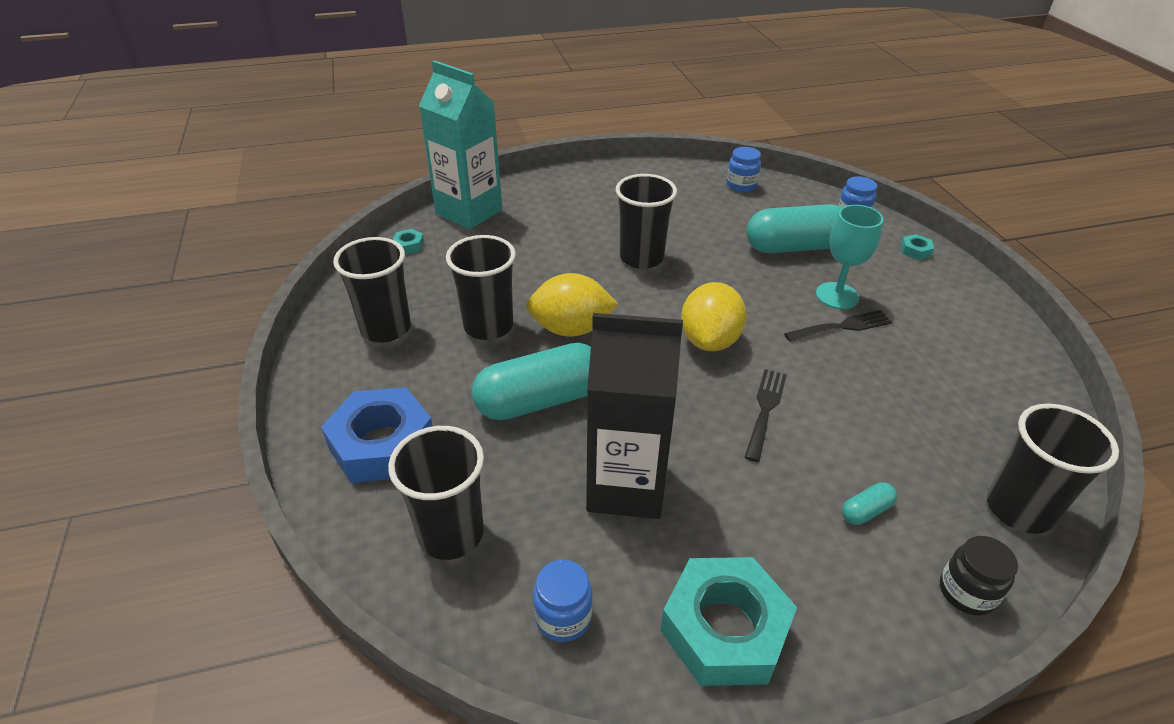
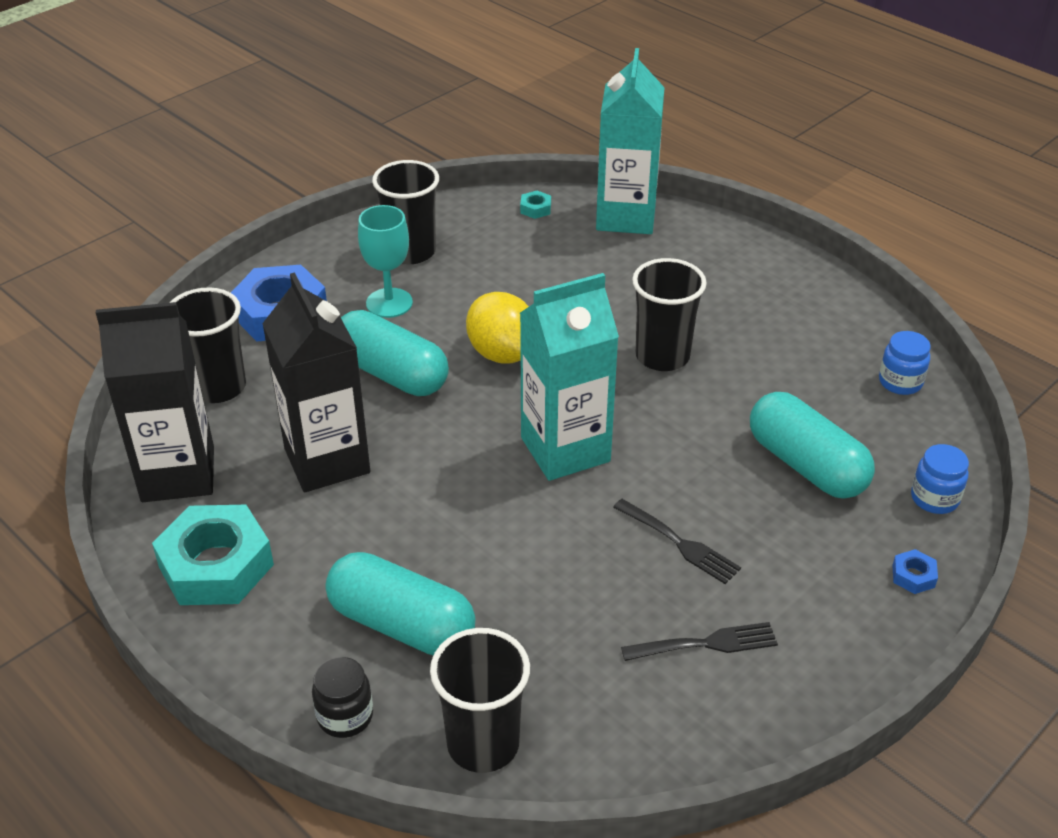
camera: 60 degrees right, 0 degrees up
black cup [446,235,516,340] -> none
blue jar [533,560,593,642] -> black carton [96,302,214,502]
yellow lemon [681,282,747,351] -> turquoise carton [520,273,619,481]
black fork [744,369,787,462] -> black fork moved to [621,622,778,661]
turquoise goblet [816,205,884,309] -> turquoise goblet moved to [358,205,413,318]
turquoise capsule [842,482,897,525] -> turquoise capsule [326,552,476,656], size x2.41
turquoise nut [900,234,934,260] -> blue nut [893,549,938,594]

